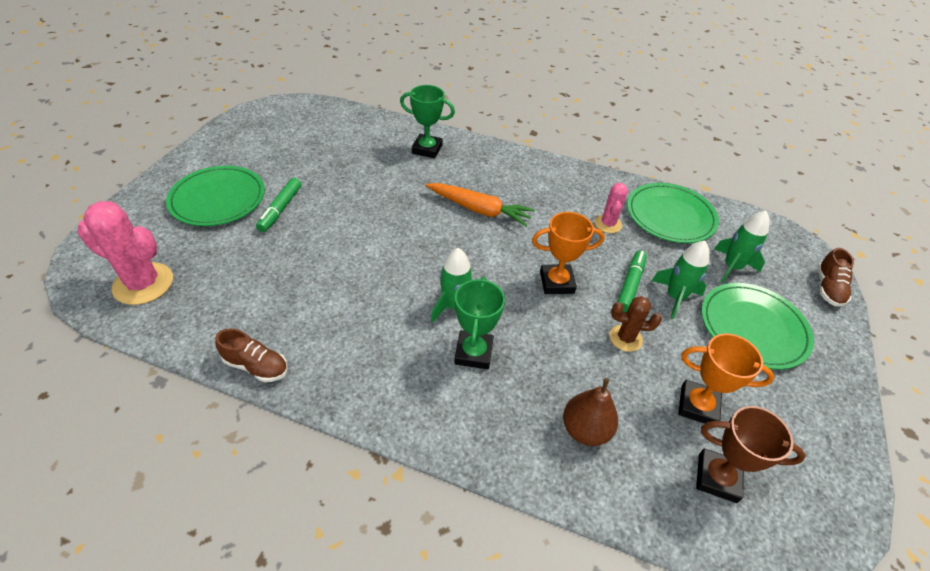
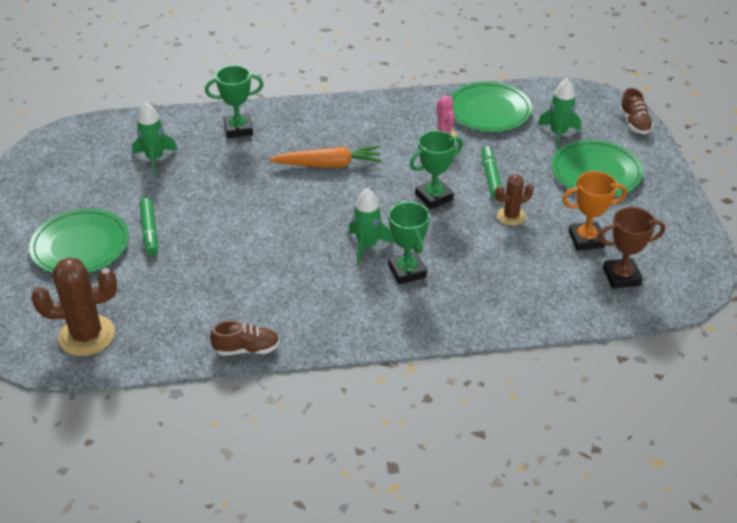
camera: 25 degrees left, 5 degrees down
pink cactus [77,201,173,305] -> brown cactus [31,257,117,356]
orange trophy [532,212,605,294] -> green trophy [410,130,463,209]
brown pear [563,378,618,446] -> none
green rocket [651,241,709,319] -> green rocket moved to [133,102,178,175]

